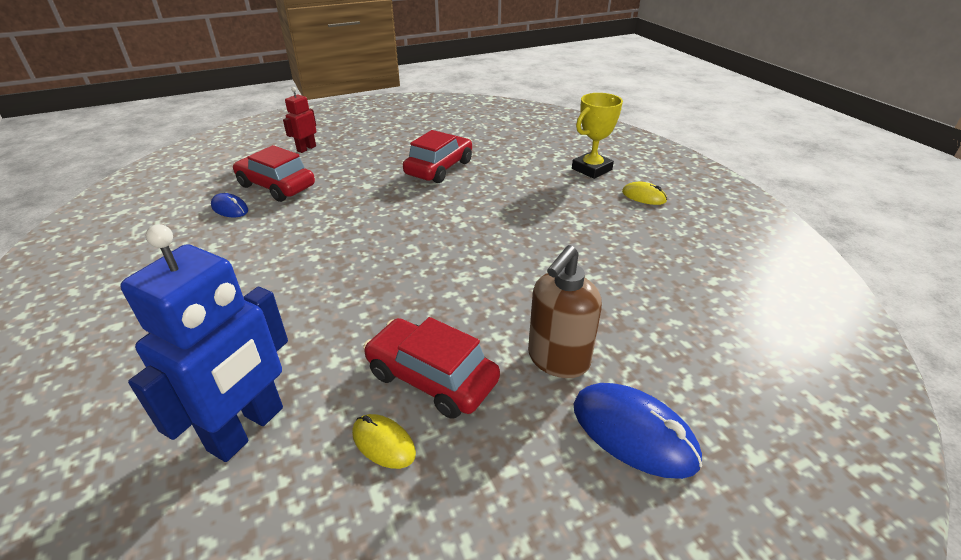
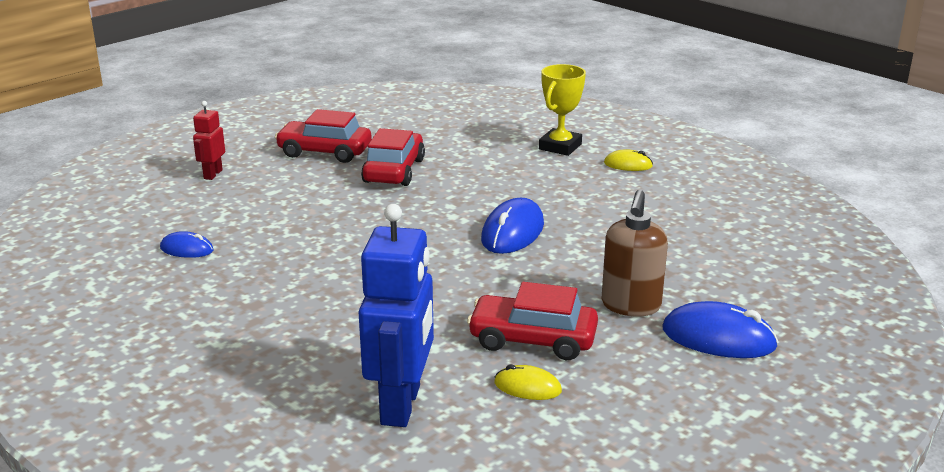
camera: 20 degrees left, 10 degrees down
red car [233,145,315,202] -> red car moved to [275,109,371,163]
none -> blue mouse [481,198,544,254]

